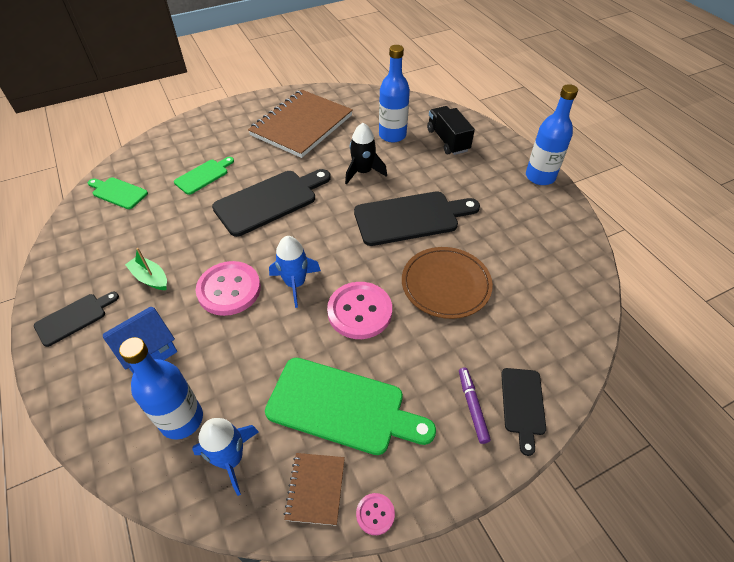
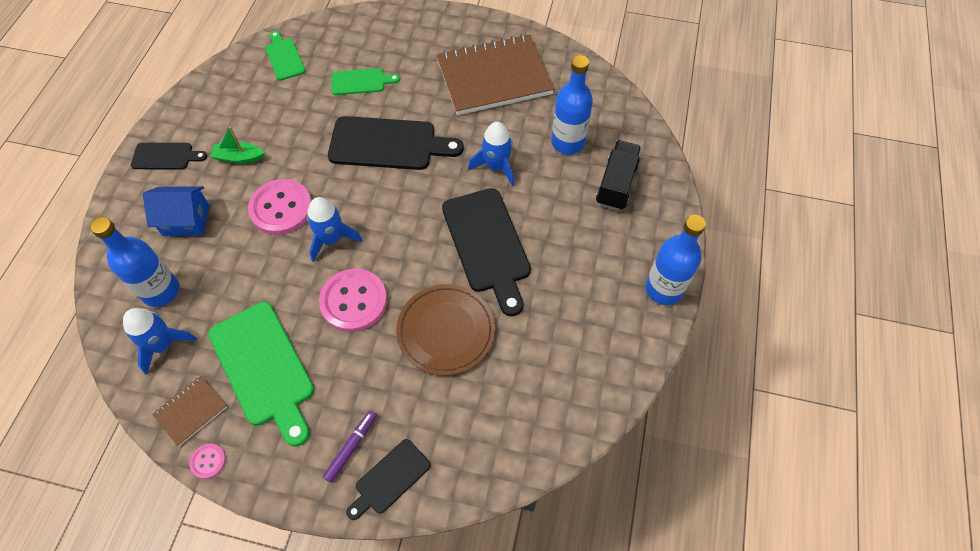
camera: 40 degrees right, 10 degrees up
green boat [125,248,167,290] -> green boat turned 75 degrees counterclockwise [210,126,265,164]
black rocket [345,123,387,184] -> blue rocket [468,122,514,187]
black cutting board [354,191,480,246] -> black cutting board turned 45 degrees clockwise [442,188,531,316]

